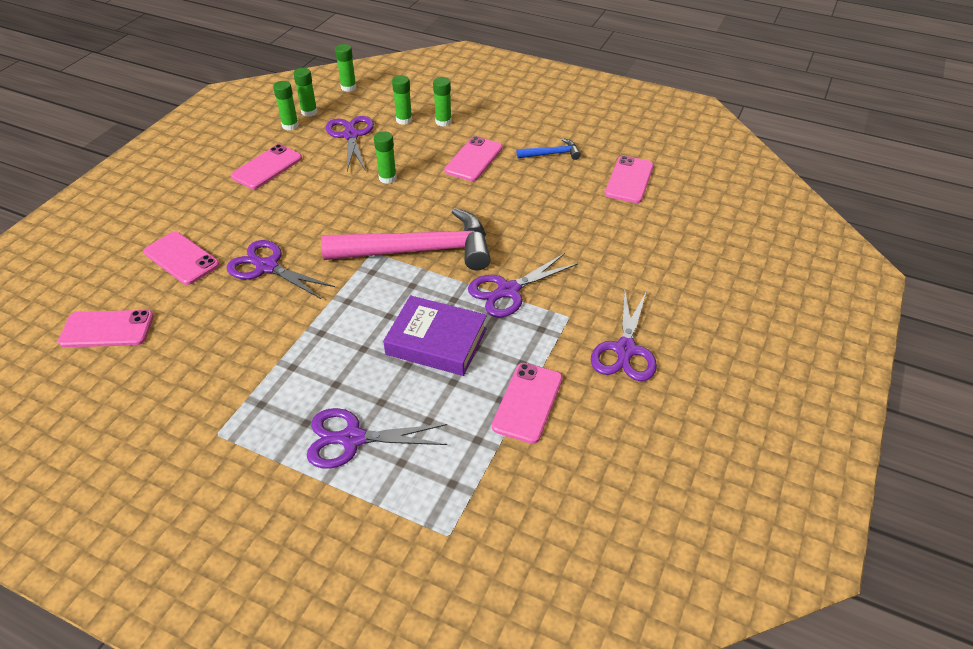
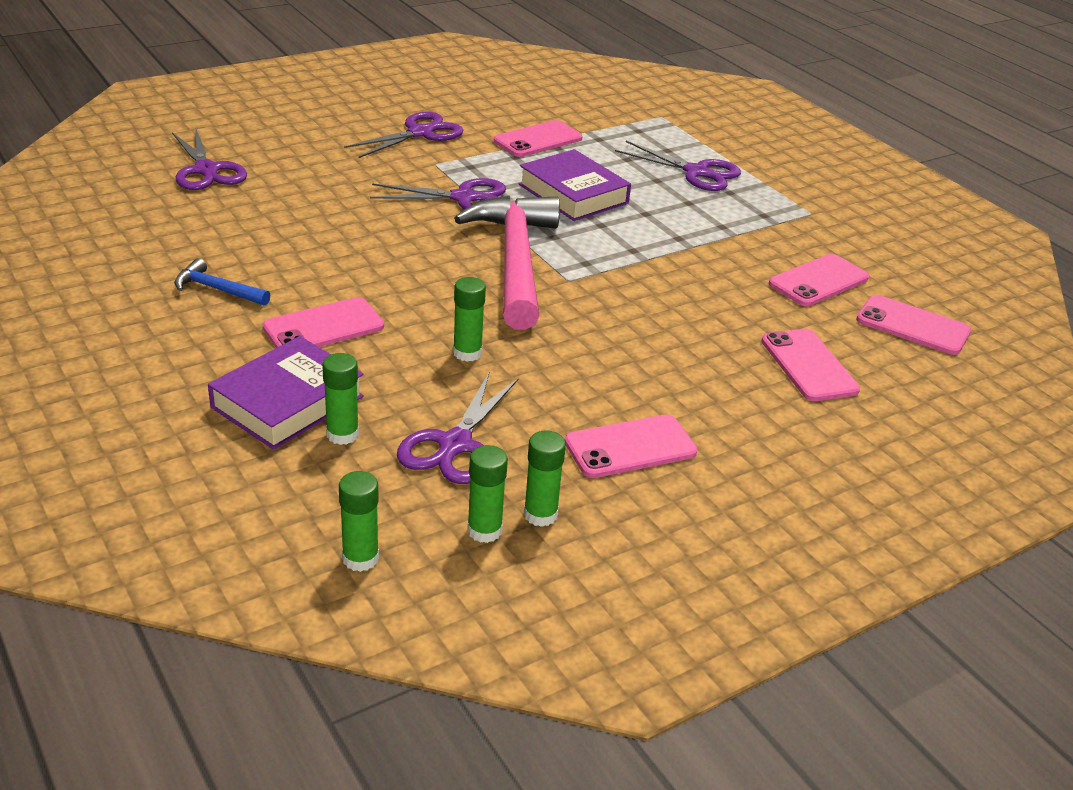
camera: 150 degrees left, 10 degrees down
purple scissors [227,240,335,299] -> purple scissors moved to [172,129,247,190]
pink hammer [321,208,491,270] -> pink hammer turned 60 degrees clockwise [454,196,560,330]
green glue stick [433,77,452,127] -> purple book [208,336,364,450]
pink phone [605,156,654,203] -> pink phone moved to [769,254,869,306]

